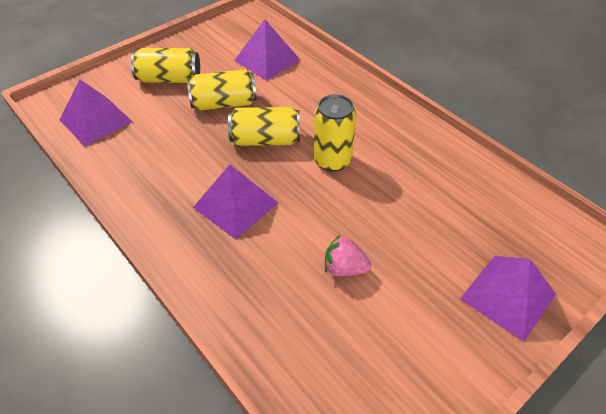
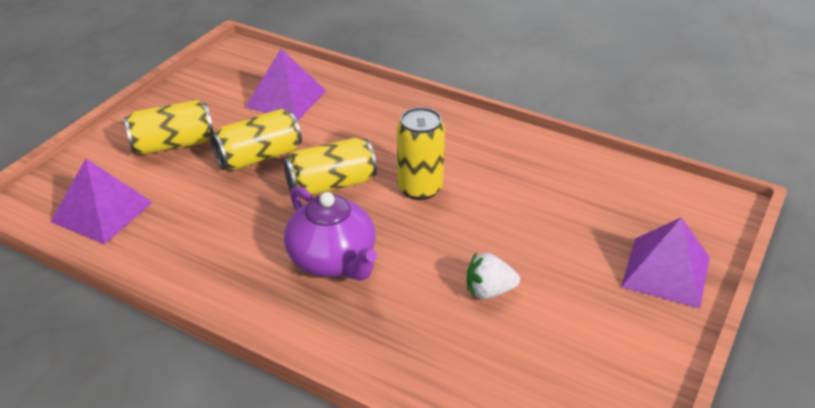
camera: 20 degrees left, 10 degrees down
purple pyramid [193,164,279,240] -> purple teapot [284,186,377,281]
pink strawberry [325,235,371,276] -> white strawberry [467,252,520,299]

